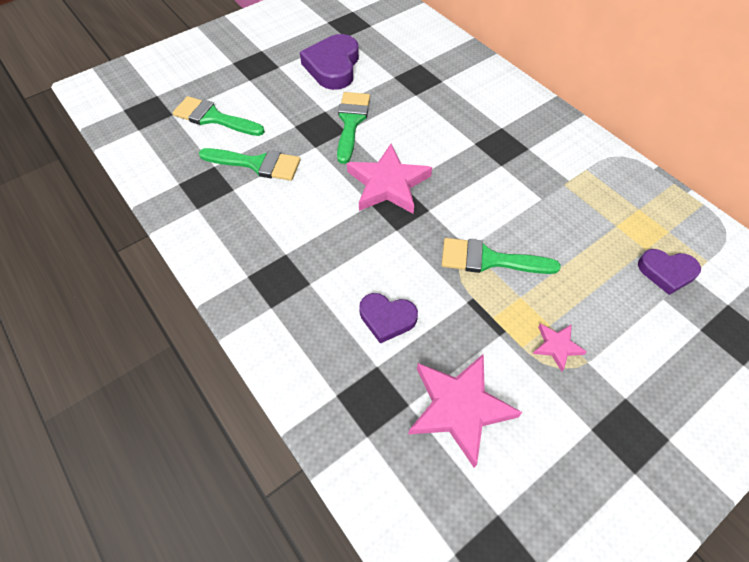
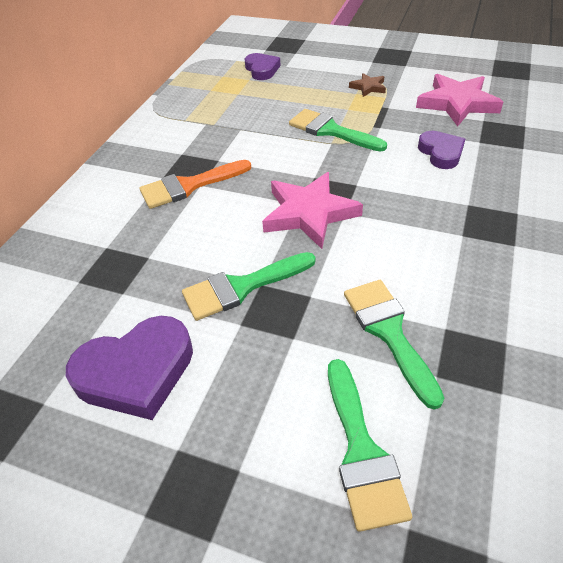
camera: 120 degrees left, 10 degrees down
green brush [441,238,561,274] -> green brush turned 150 degrees clockwise [289,109,387,152]
pink star [533,324,587,372] -> brown star [349,73,386,97]
none -> orange brush [140,160,251,209]

